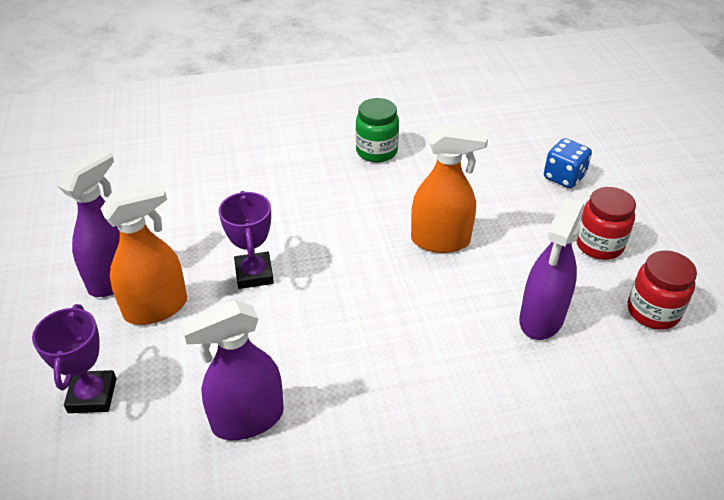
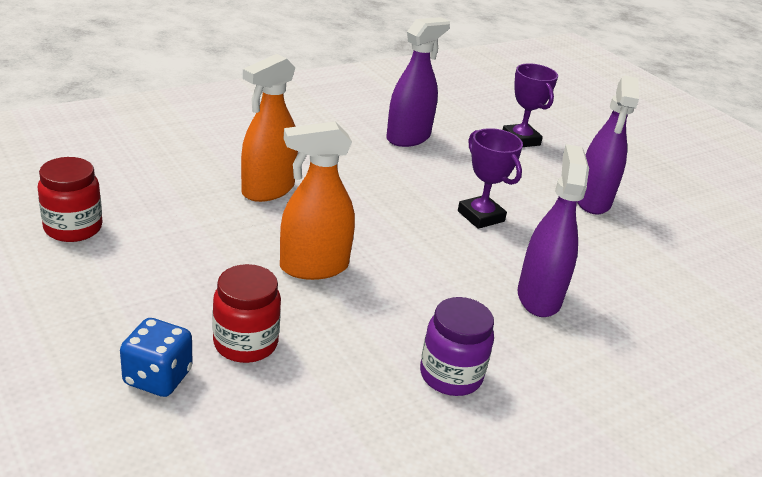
camera: 155 degrees right, 10 degrees down
orange spray bottle [100,182,187,325] -> orange spray bottle moved to [241,54,298,202]
green jar [356,98,399,163] -> purple jar [420,297,494,396]
purple spray bottle [519,198,584,340] -> purple spray bottle moved to [517,144,589,317]
red jar [576,187,636,260] -> red jar moved to [213,264,281,363]

